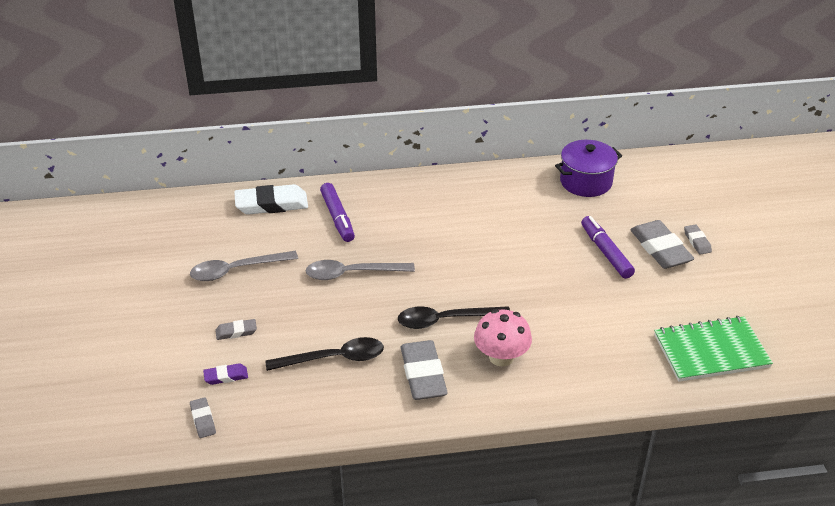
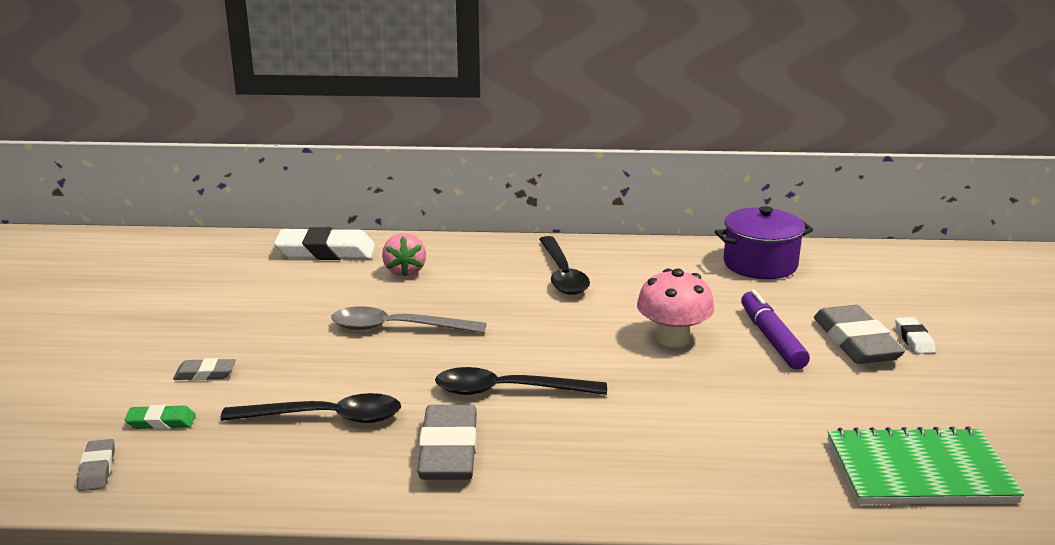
camera: 10 degrees right, 15 degrees down
grey spoon [190,251,298,281] -> none
purple eraser [203,363,248,385] -> green eraser [125,405,196,429]
purple marker [320,183,355,242] -> pink strawberry [382,233,426,277]
pink mushroom [474,309,532,367] -> pink mushroom moved to [637,269,714,347]
grey eraser [684,225,712,255] -> white eraser [895,317,936,354]
none -> black spoon [539,236,590,295]

